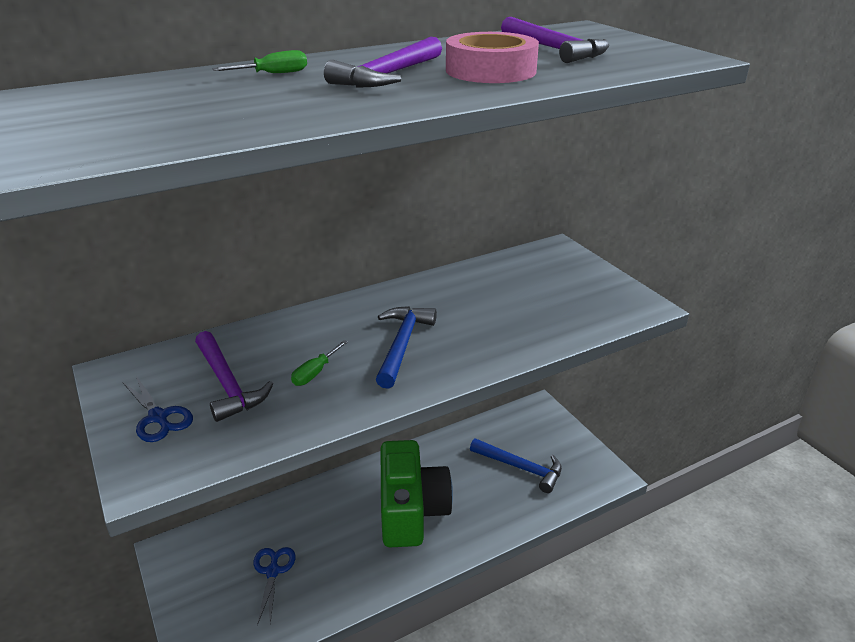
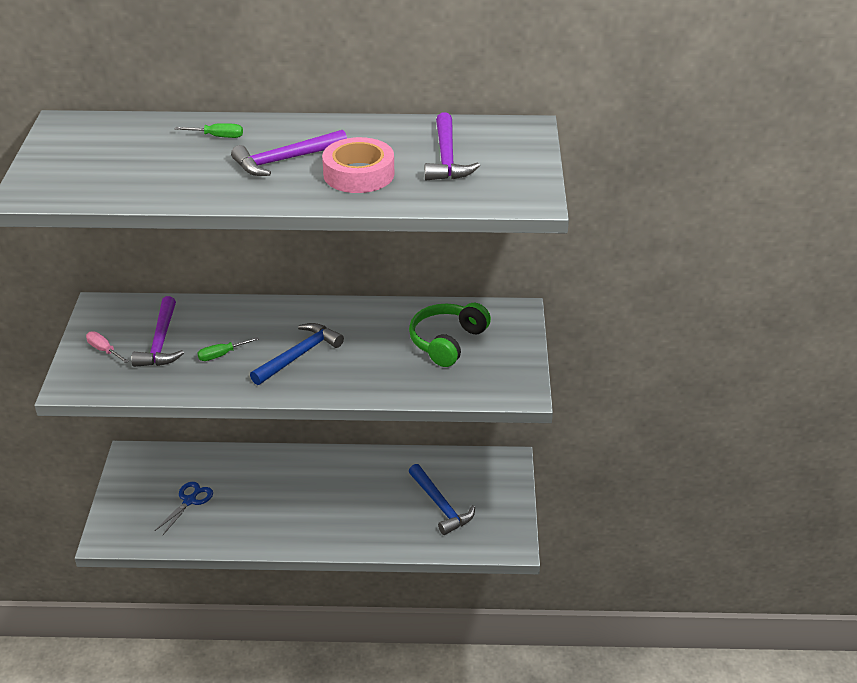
camera: 30 degrees right, 5 degrees up
blue scissors [122,376,193,442] -> pink screwdriver [86,332,129,363]
green camera [381,440,453,547] -> none
none -> green headphones [409,303,491,367]

